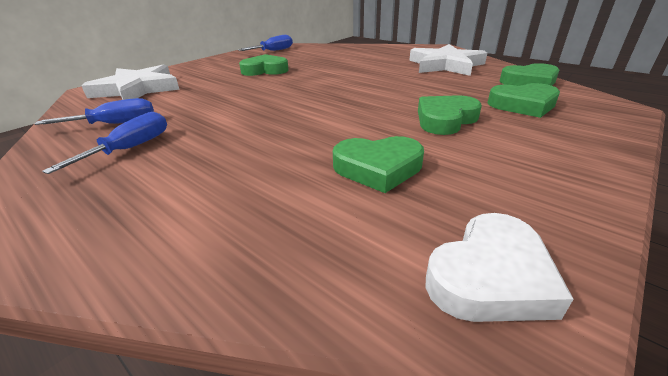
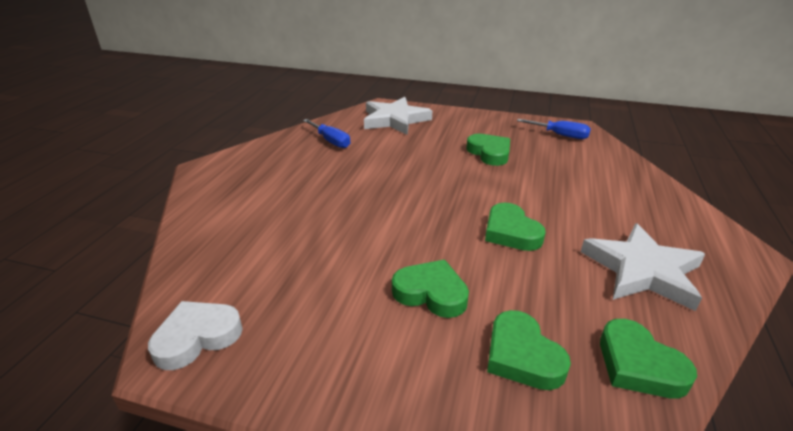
camera: 65 degrees right, 0 degrees up
blue screwdriver [42,112,167,174] -> none
green heart [333,136,424,193] -> green heart moved to [485,203,546,251]
white heart [426,213,573,322] -> white heart turned 120 degrees clockwise [148,301,243,370]

